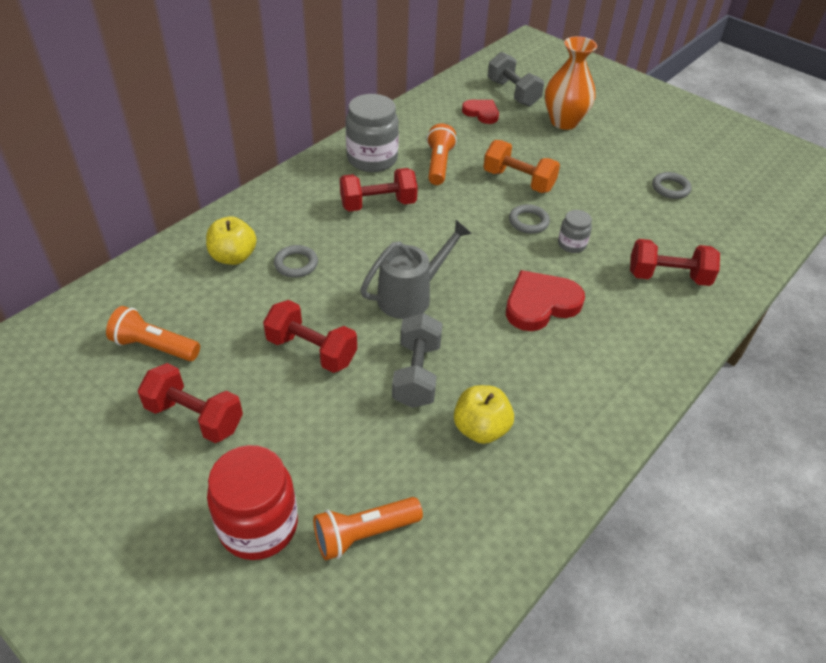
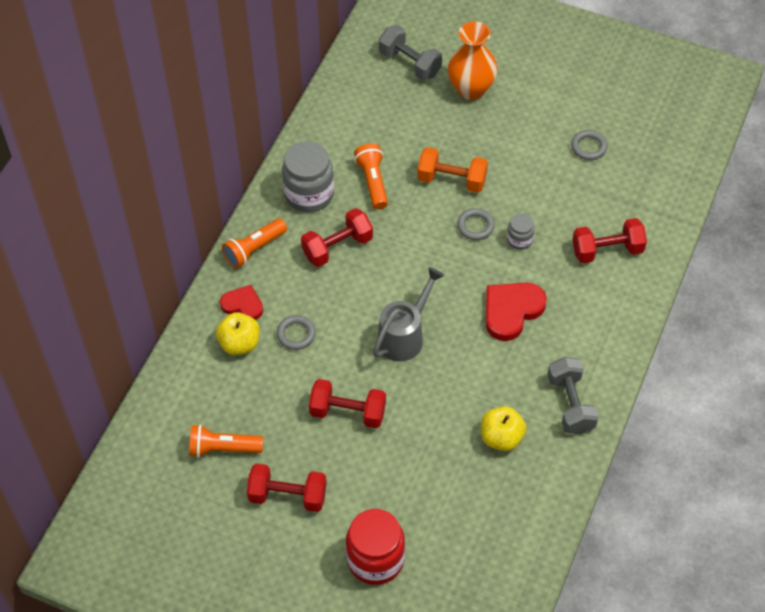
camera: 15 degrees left, 10 degrees up
orange flashlight [313,497,423,560] -> orange flashlight moved to [222,218,287,269]
grey dumbbell [392,313,443,408] -> grey dumbbell moved to [547,357,599,434]
red heart [462,100,499,124] -> red heart moved to [220,285,263,320]

